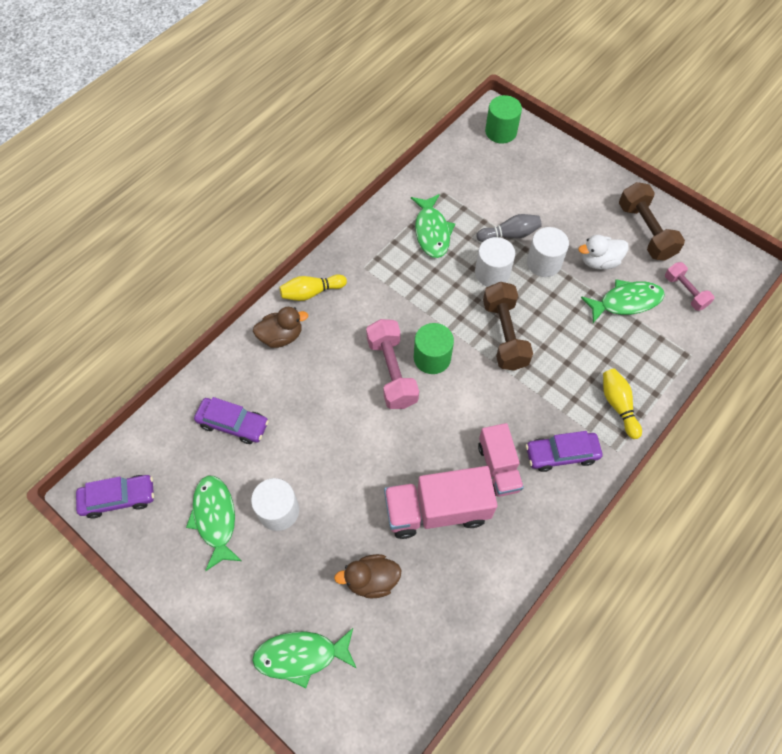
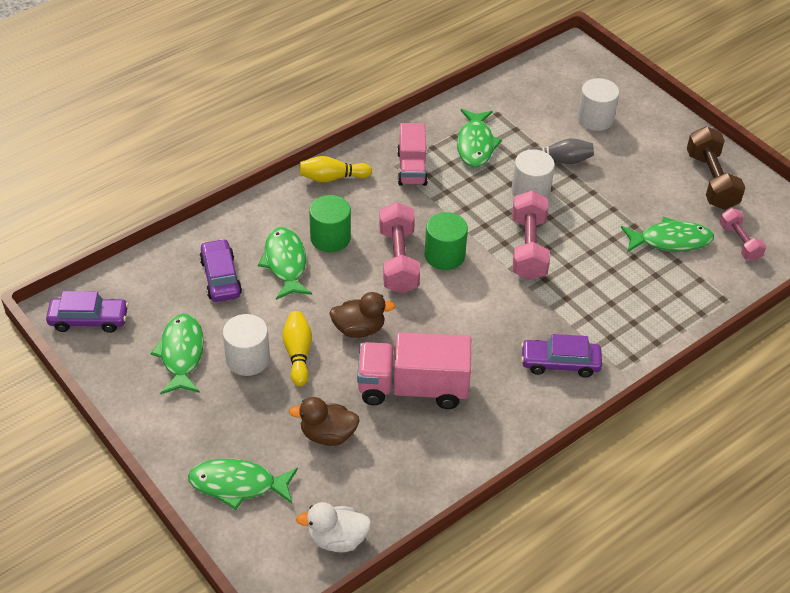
camera: 10 degrees right, 15 degrees down
purple car [194,397,269,444] -> purple car turned 135 degrees counterclockwise [199,239,242,302]
brown duck [253,307,308,348] -> brown duck moved to [329,292,395,338]
pink truck [478,423,524,497] -> pink truck moved to [397,123,428,186]
brown dumbbell [483,282,533,371] -> pink dumbbell [512,190,550,280]
green cylinder [485,95,522,143] -> green cylinder moved to [309,195,351,252]
white cylinder [527,227,569,277] -> white cylinder moved to [577,78,619,131]
white duck [578,235,629,270] -> white duck moved to [296,502,371,552]
yellow bowling pin [603,369,642,439] -> yellow bowling pin moved to [282,311,312,386]
none -> green fish [258,227,312,300]

